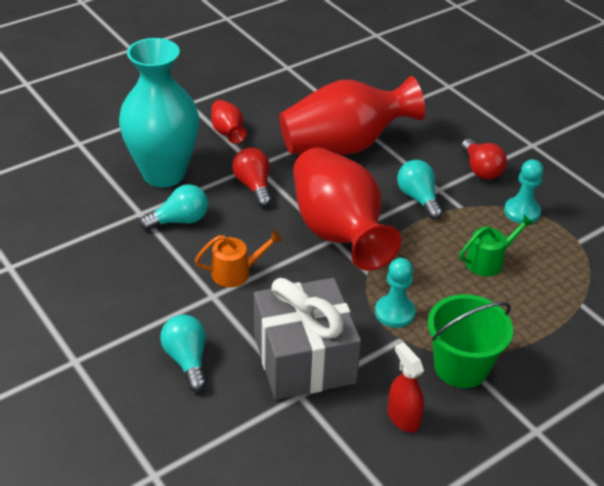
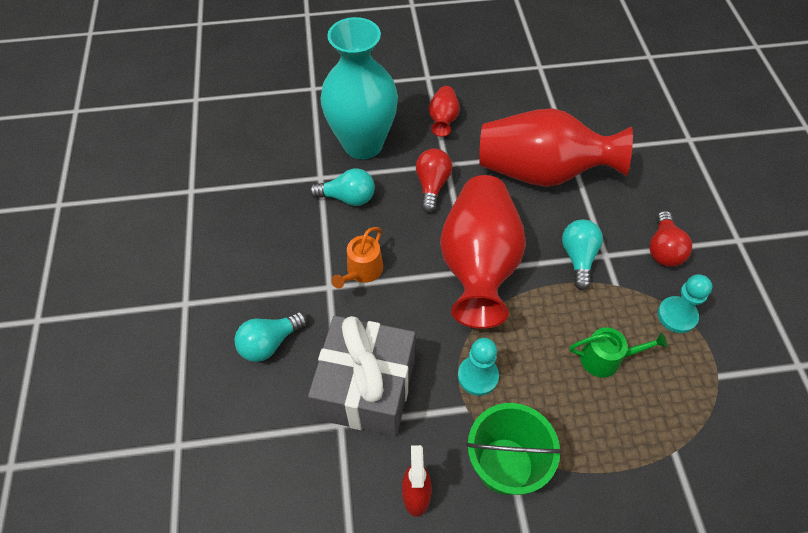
camera: 30 degrees right, 15 degrees up
turquoise light bulb [160,314,207,392] -> turquoise light bulb turned 135 degrees counterclockwise [234,312,307,362]
orange watering can [195,230,282,287] -> orange watering can turned 105 degrees clockwise [331,227,383,289]

